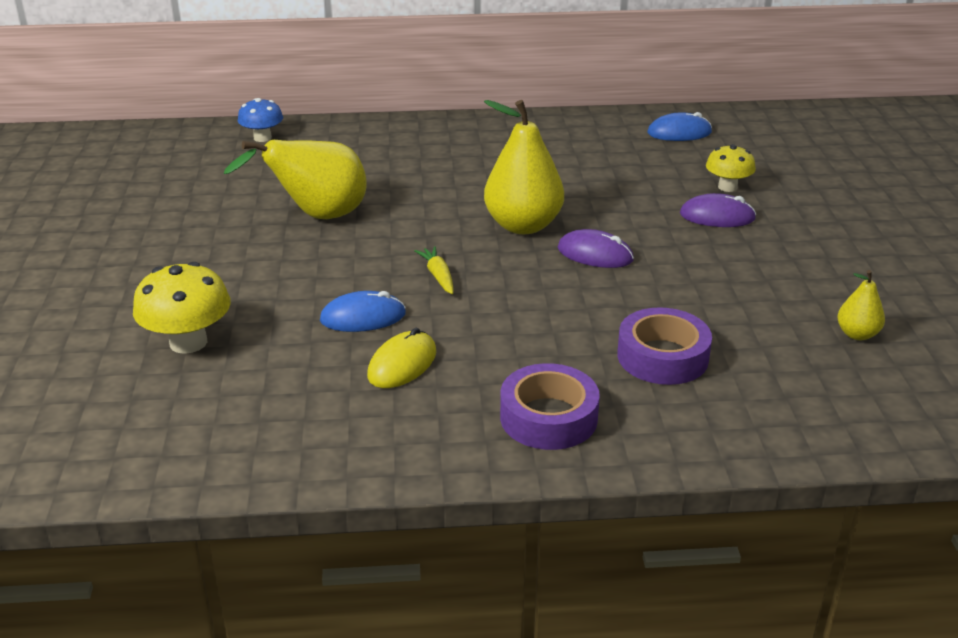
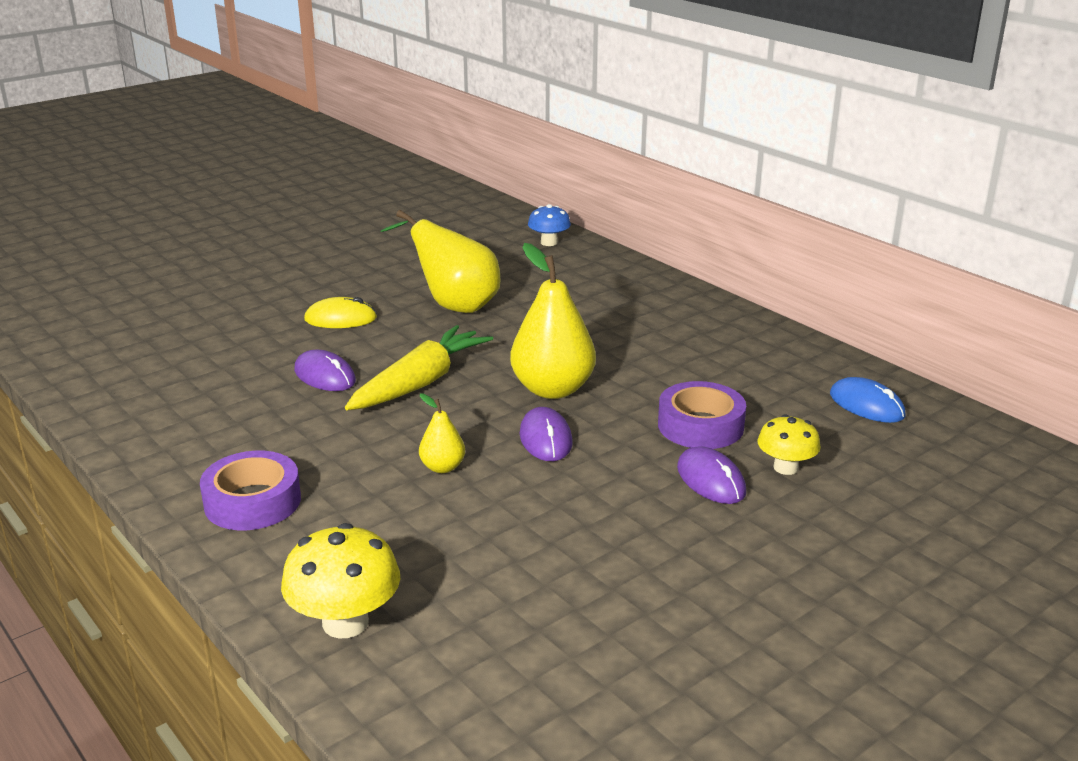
camera: 55 degrees right, 5 degrees down
yellow mushroom [133,262,231,354] -> yellow mushroom moved to [281,523,400,638]
blue mouse [320,291,406,332] -> purple mouse [294,350,356,391]
yellow mouse [367,328,436,388] -> yellow mouse moved to [304,297,377,328]
yellow carrot [415,246,453,294] -> yellow carrot [345,325,493,410], size x2.20
purple tape [617,307,712,385] -> purple tape moved to [658,381,746,449]
yellow pear [837,270,885,340] -> yellow pear moved to [419,393,465,473]

